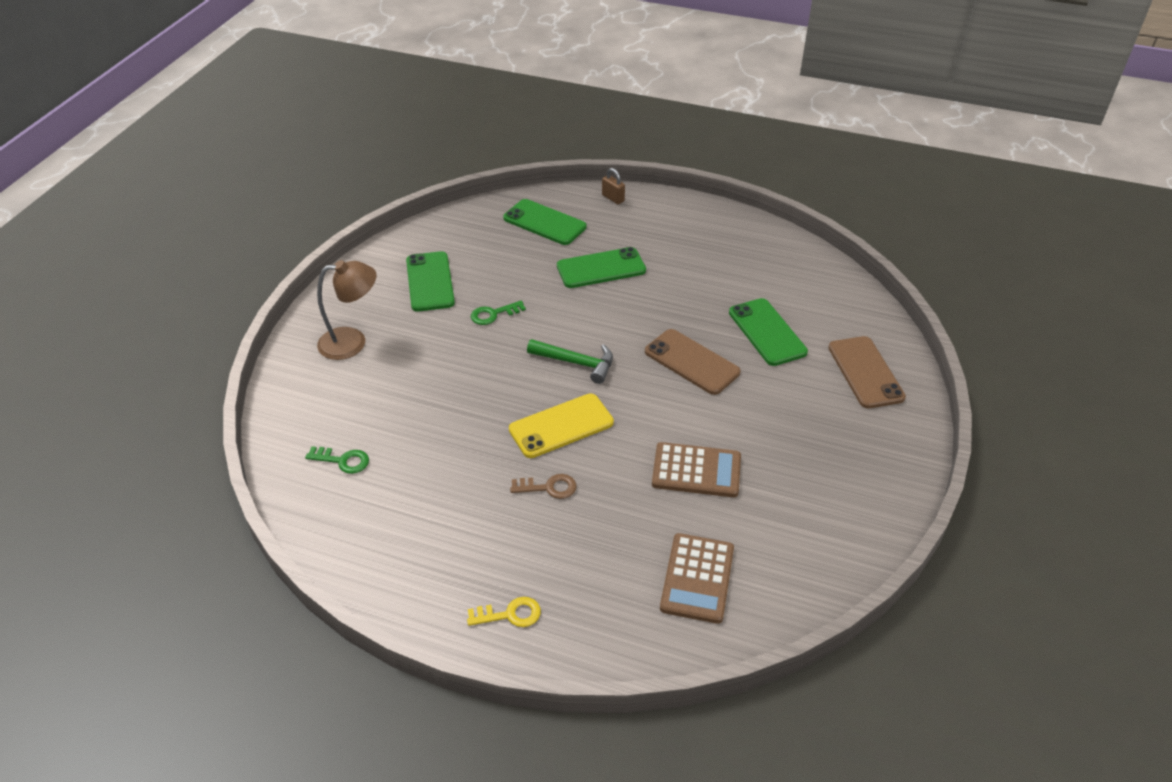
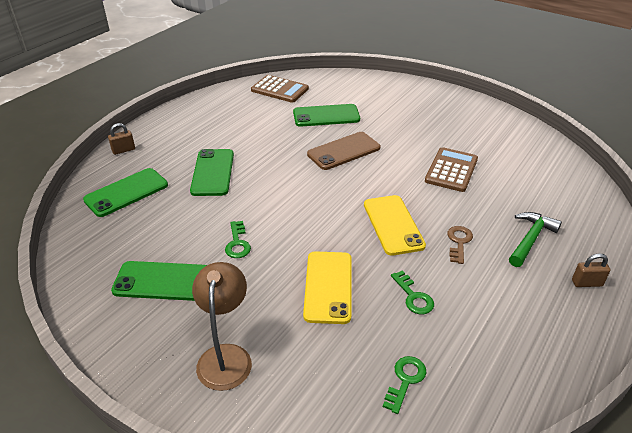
camera: 75 degrees left, 5 degrees down
yellow key [467,597,541,627] -> brown padlock [572,253,611,287]
green hammer [527,339,613,384] -> green hammer moved to [509,212,562,267]
brown calculator [660,533,734,624] -> brown calculator moved to [251,75,309,103]
brown phone [828,336,906,408] -> none
none -> yellow phone [303,251,352,324]
none -> green key [391,270,434,314]

